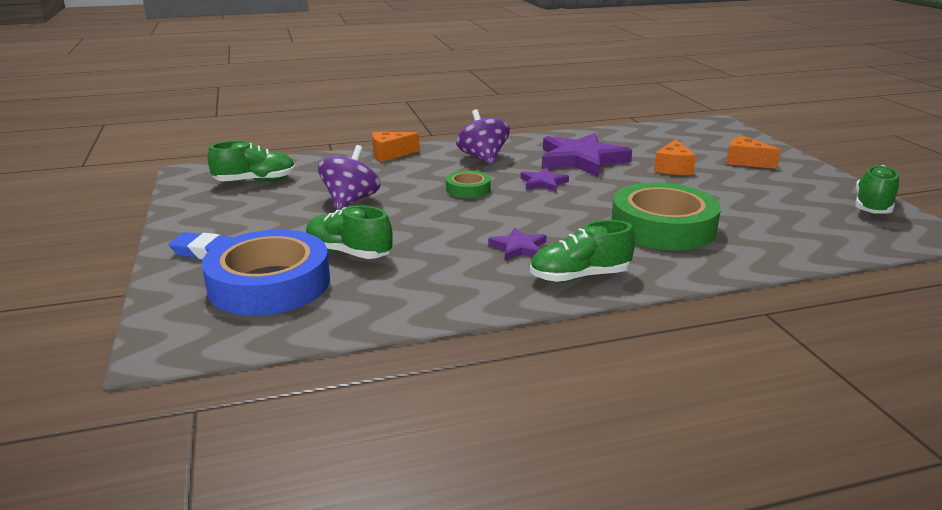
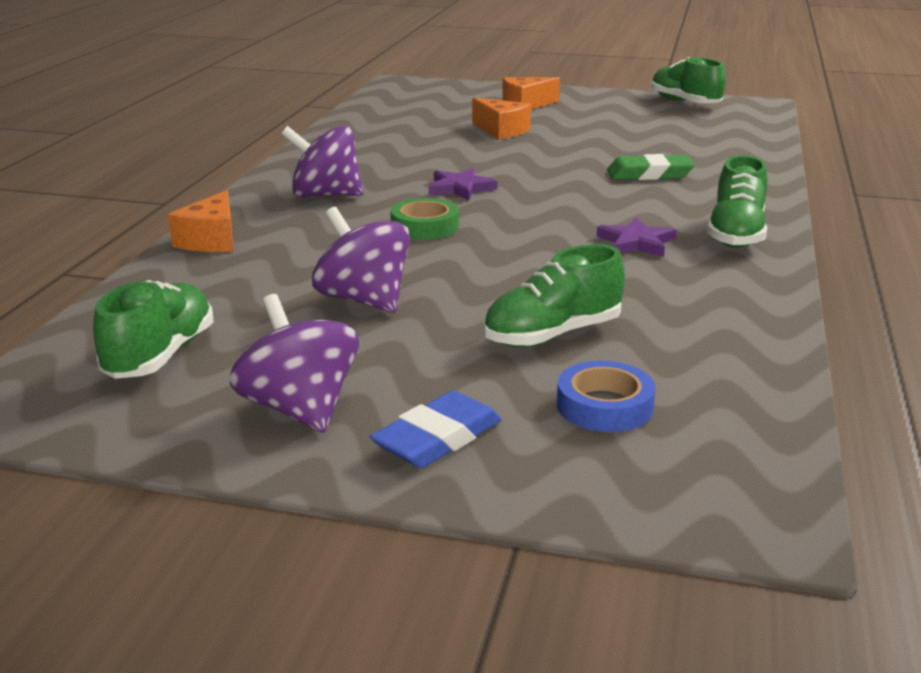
camera: 60 degrees left, 0 degrees up
blue tape [202,230,330,316] -> blue tape [557,361,655,432], size x0.48
purple star [542,133,632,177] -> none
green tape [611,183,721,251] -> green eraser [607,154,695,180]
none -> purple spinning top [230,294,359,433]

